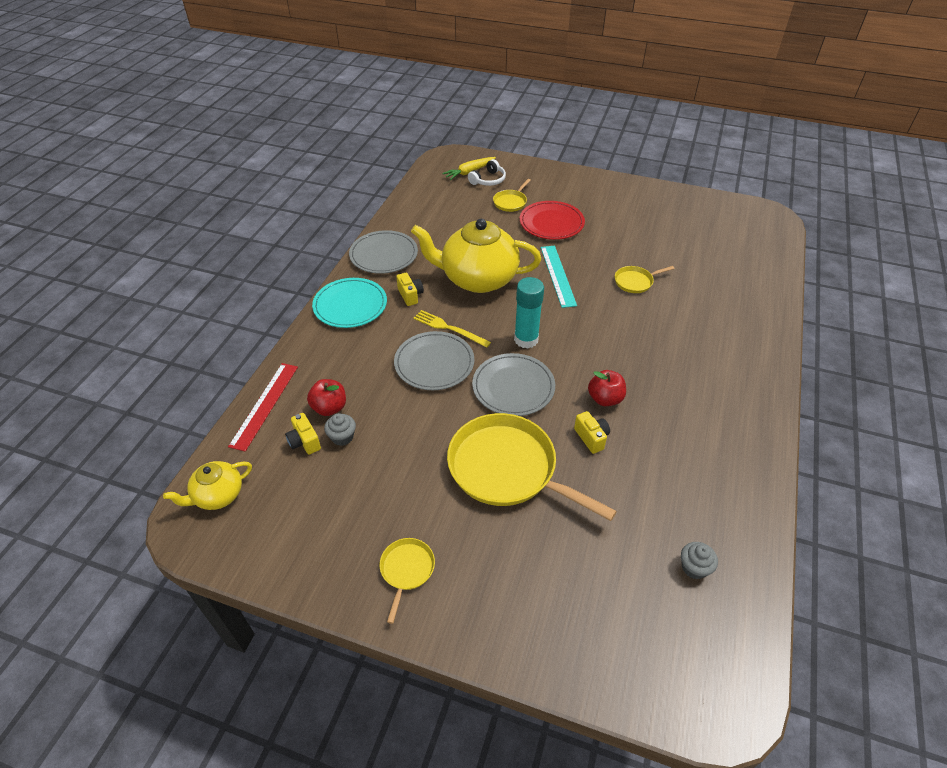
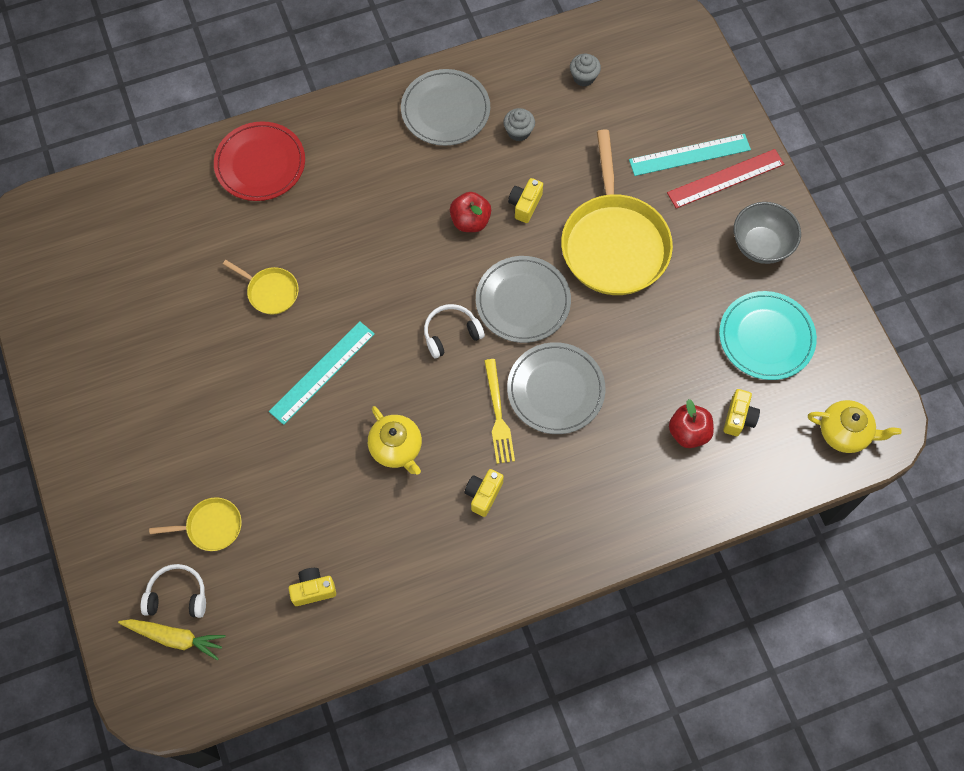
camera: 130 degrees left, 20 degrees up
red ruler [228,363,298,452] -> red ruler moved to [667,149,784,209]
turquoise plate [312,278,387,328] -> turquoise plate moved to [719,291,817,380]
grey cupcake [324,413,356,446] -> grey cupcake moved to [503,108,535,141]
grey plate [349,230,418,274] -> grey plate moved to [401,69,490,146]
yellow pan [380,538,435,624] -> grey bowl [734,202,801,264]
yellow teapot [411,219,541,293] -> yellow teapot [368,406,422,474], size x0.50
turquoise glue stick [514,277,544,349] -> white headphones [424,304,485,358]
red plate [520,201,585,240] -> red plate moved to [214,121,305,201]
none -> yellow camera [288,568,336,606]
none -> turquoise ruler [629,134,751,176]

